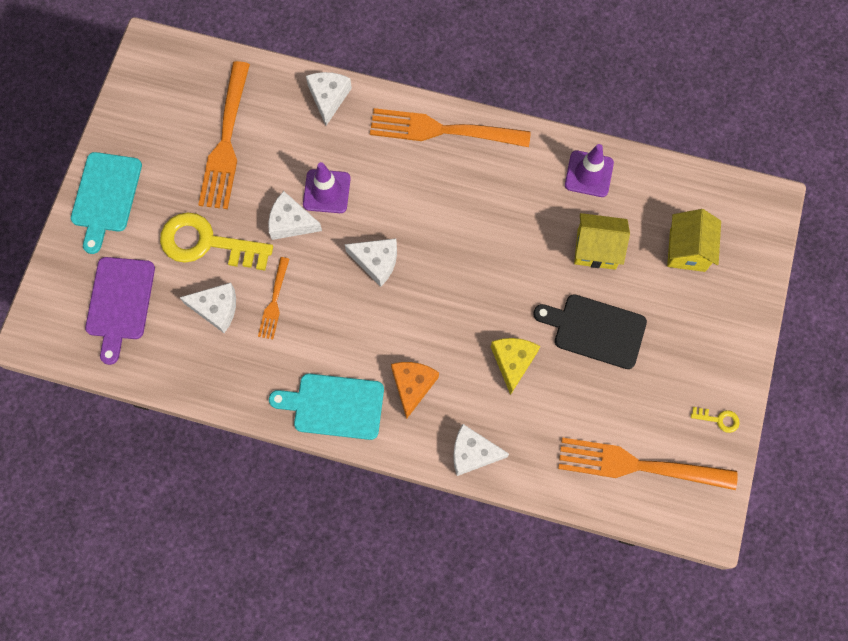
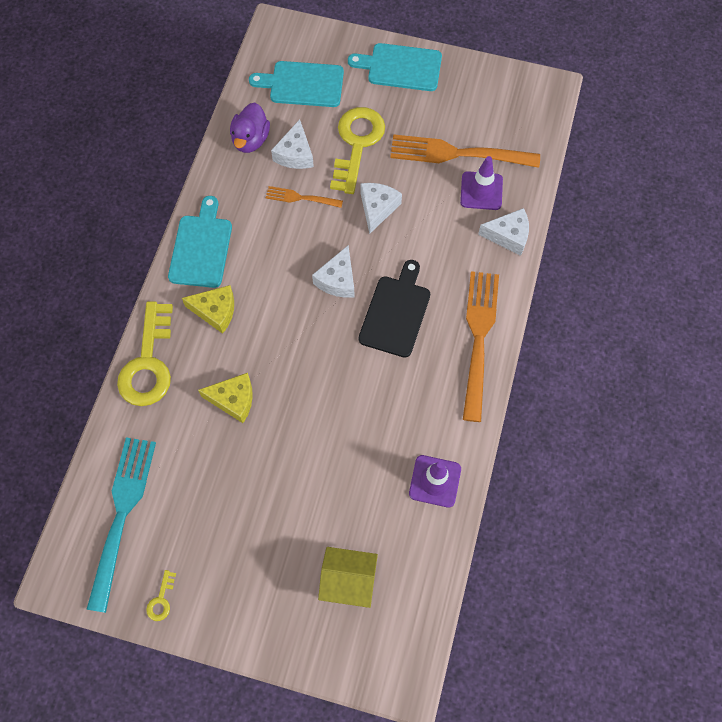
camera: 90 degrees right, 5 degrees down
purple cutting board [85,257,155,365] -> turquoise cutting board [249,61,344,107]
purple traffic cone [303,162,351,213] -> purple traffic cone moved to [460,156,503,210]
orange cheese [391,362,439,419] -> yellow cheese [182,285,234,334]
white cheese [453,424,509,476] -> yellow key [117,301,173,406]
black cutting board [533,294,647,369] -> black cutting board moved to [359,260,430,357]
orange fork [558,437,738,490] -> turquoise fork [86,437,156,613]
yellow house [574,213,630,270] -> none
none -> purple duck [230,103,270,153]

